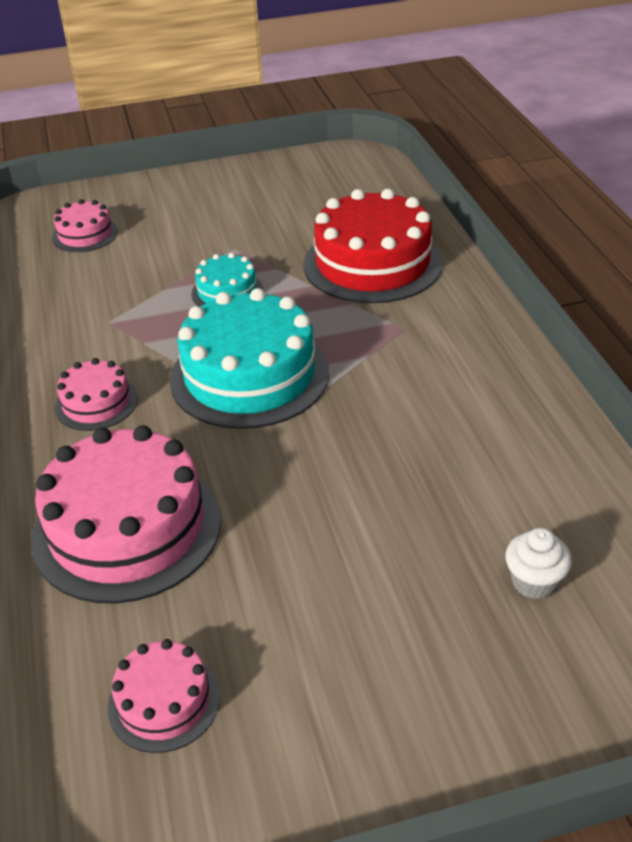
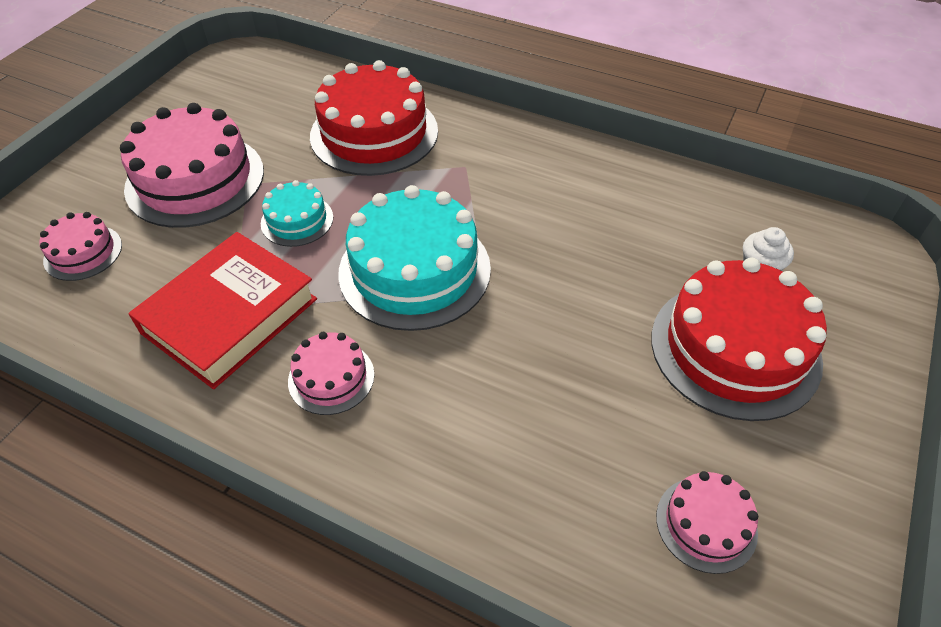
camera: 50 degrees left, 10 degrees up
pink cake [31,425,221,604] -> pink cake moved to [120,103,264,228]
none -> red book [128,232,317,389]
none -> red cake [651,258,827,421]

